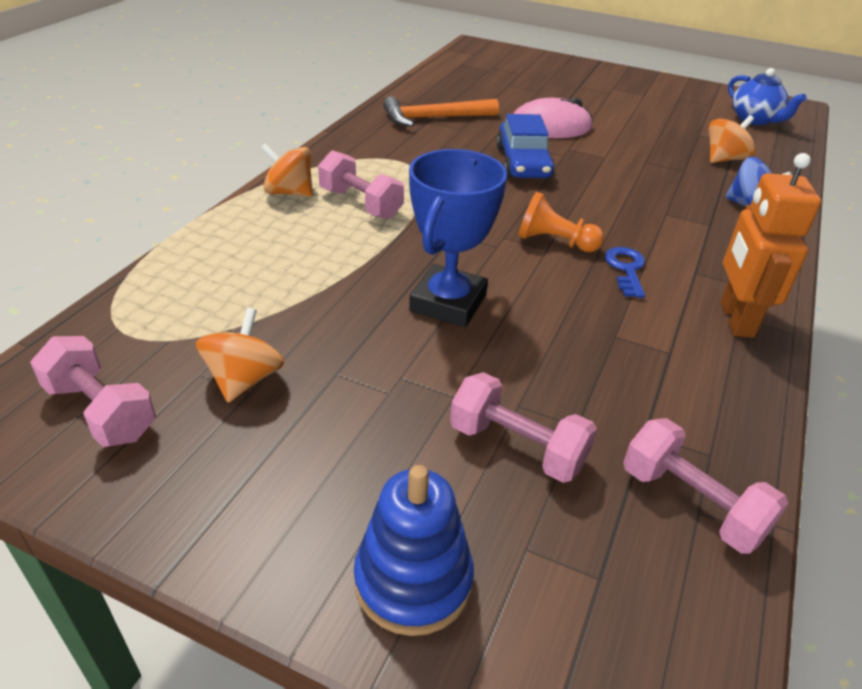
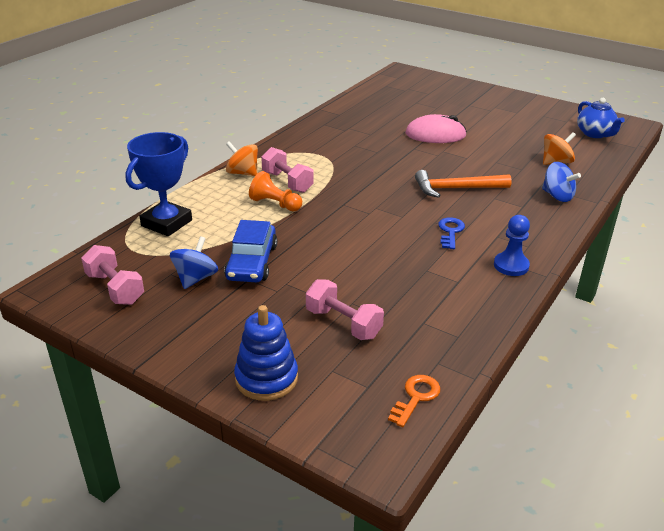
camera: 10 degrees right, 5 degrees down
orange spinning top [196,308,284,403] -> blue spinning top [170,236,218,289]
orange hammer [383,96,499,127] -> orange hammer moved to [415,170,512,198]
blue trophy [409,149,507,327] -> blue trophy moved to [125,132,192,236]
blue car [496,114,555,178] -> blue car moved to [224,220,277,282]
orange pawn [518,192,604,252] -> orange pawn moved to [249,171,302,211]
pink dumbbell [623,418,788,554] -> none
orange robot [721,153,821,338] -> blue pawn [494,215,530,276]
none -> orange key [388,375,440,427]

